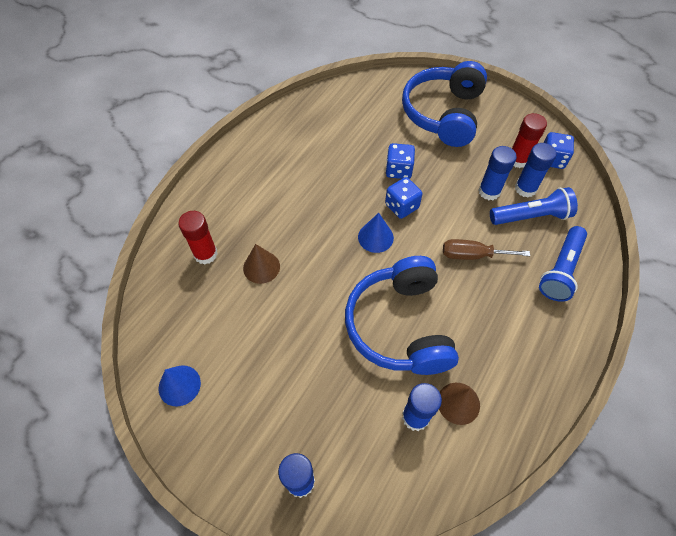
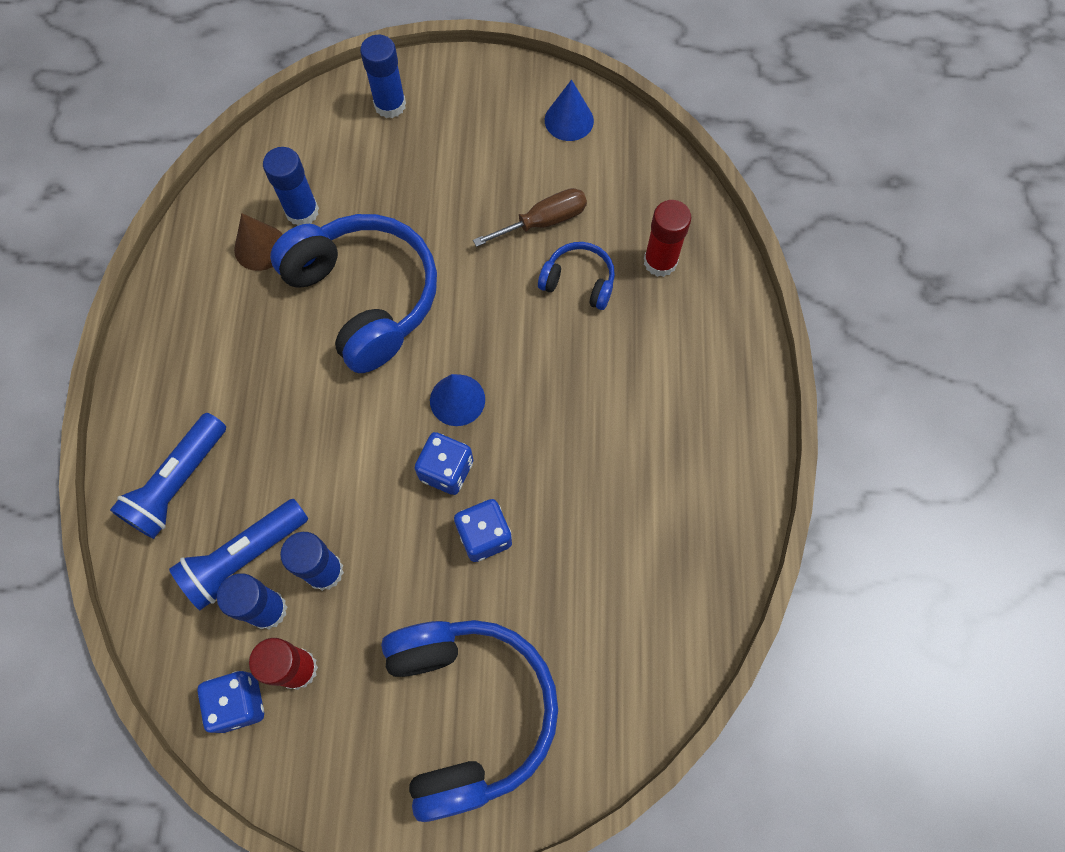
camera: 150 degrees right, 10 degrees up
brown cone [243,244,280,284] -> blue headphones [538,242,615,310]
brown screwdriver [443,239,530,260] -> brown screwdriver moved to [473,188,587,247]
blue flashlight [539,226,587,302] -> blue flashlight turned 150 degrees counterclockwise [110,413,226,539]

